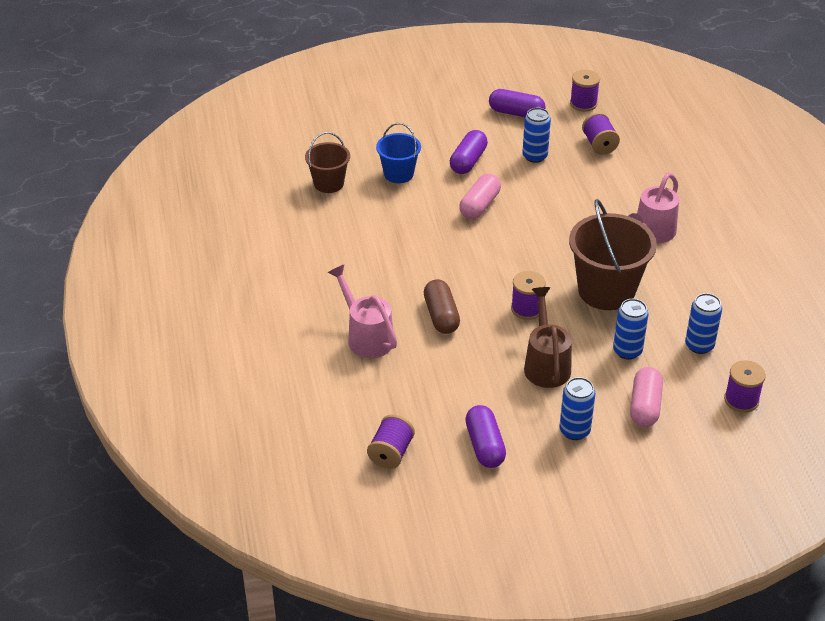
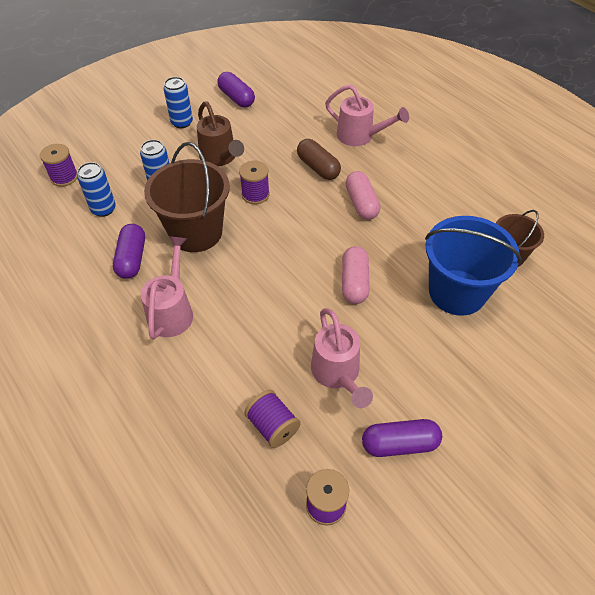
camera: 155 degrees right, 10 degrees up
purple spool [367,414,415,469] -> none
blue bucket [376,123,421,183] -> blue bucket [425,216,522,316], size x1.74
purple capsule [450,130,488,174] -> purple capsule moved to [113,224,145,279]
blue can [522,107,551,163] -> pink watering can [311,308,373,408]
pink capsule [630,367,663,427] -> pink capsule moved to [345,171,380,220]

